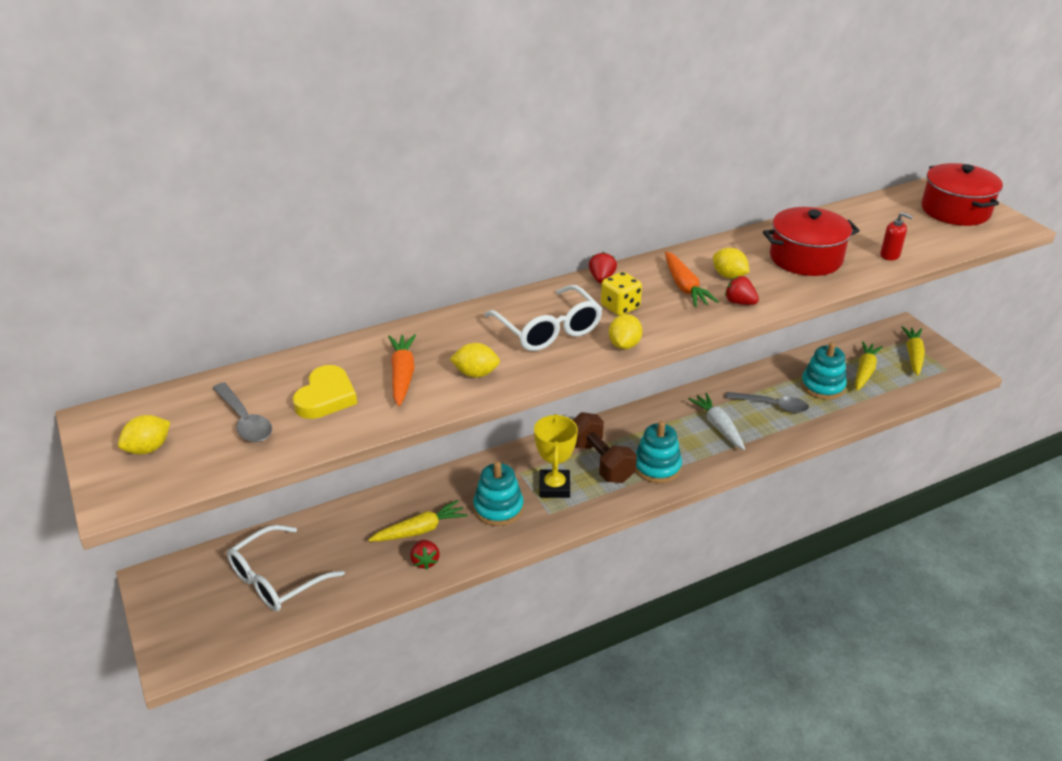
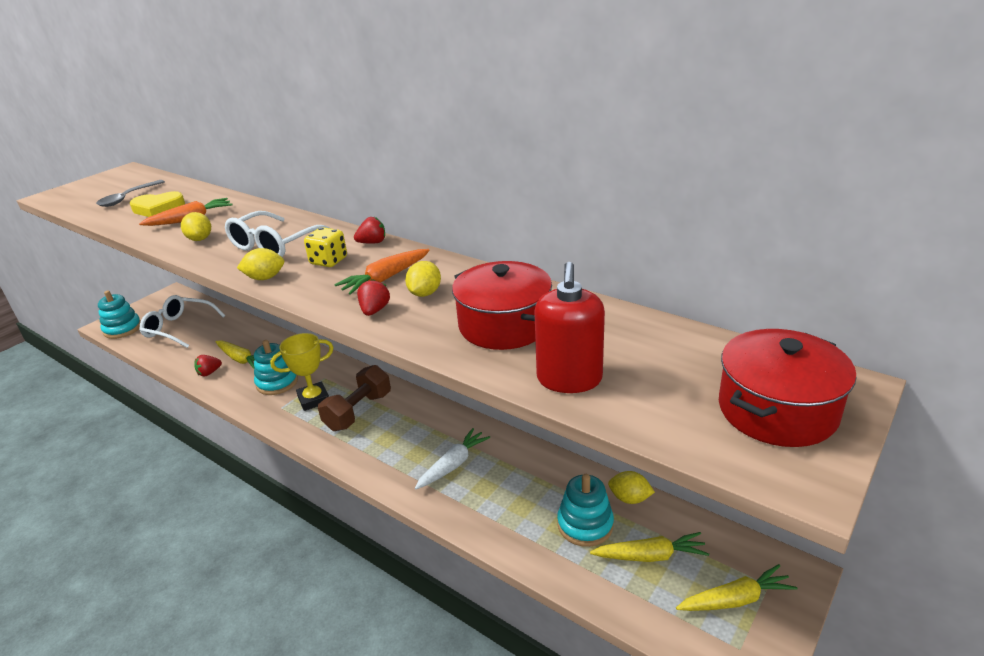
camera: 65 degrees right, 5 degrees down
yellow lemon [118,415,170,455] -> yellow lemon moved to [608,471,655,504]
turquoise stacking toy [636,421,682,483] -> turquoise stacking toy moved to [98,290,141,339]
grey spoon [726,392,809,413] -> none
red soap dispenser [880,212,913,261] -> red soap dispenser [534,262,605,393], size x1.90

